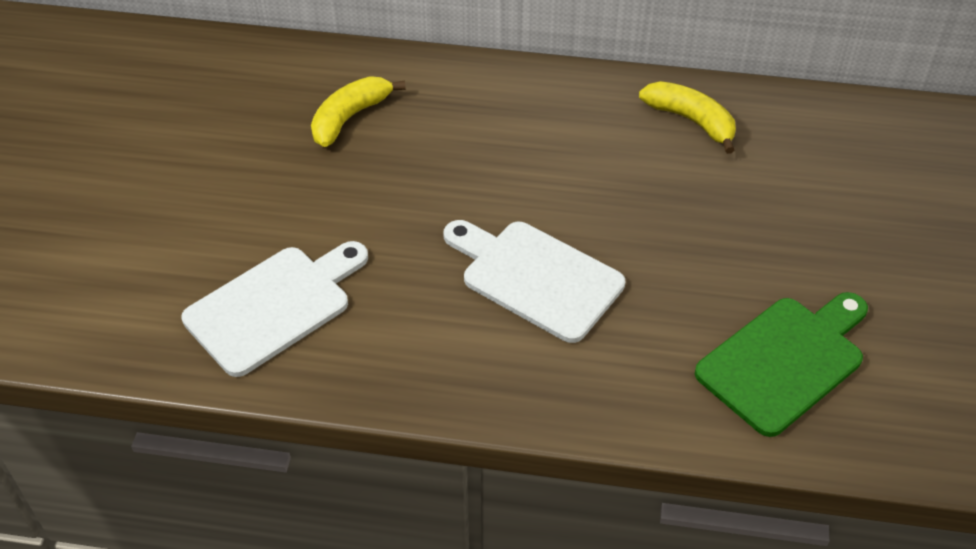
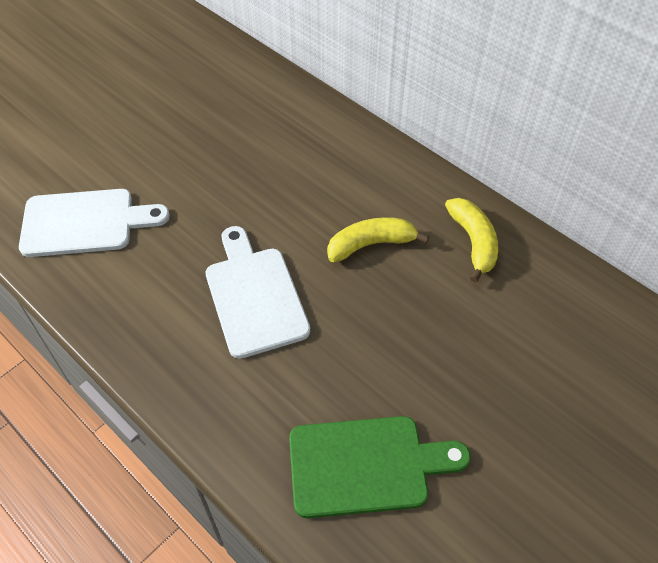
camera: 35 degrees right, 5 degrees up
yellow banana [311,76,406,147] -> yellow banana moved to [327,217,429,262]

